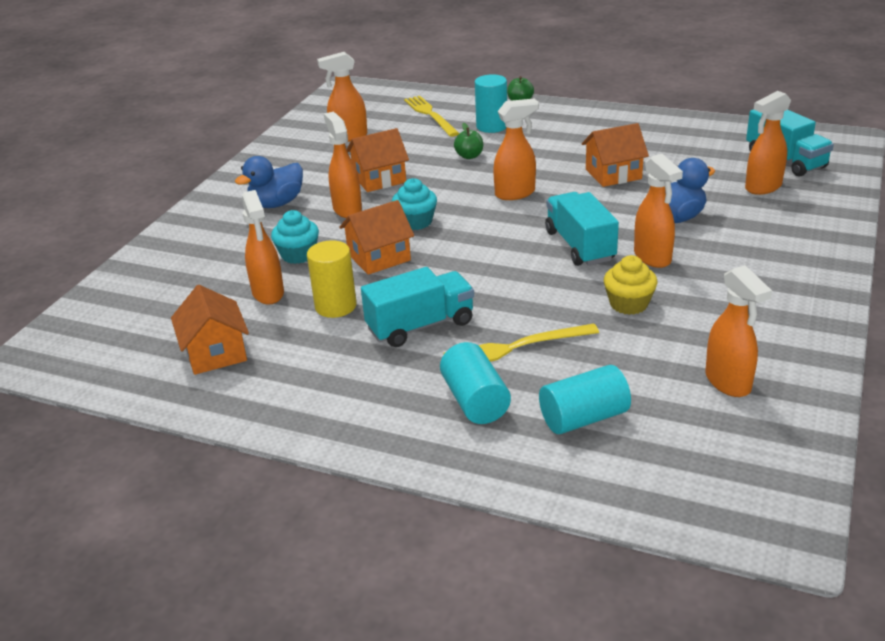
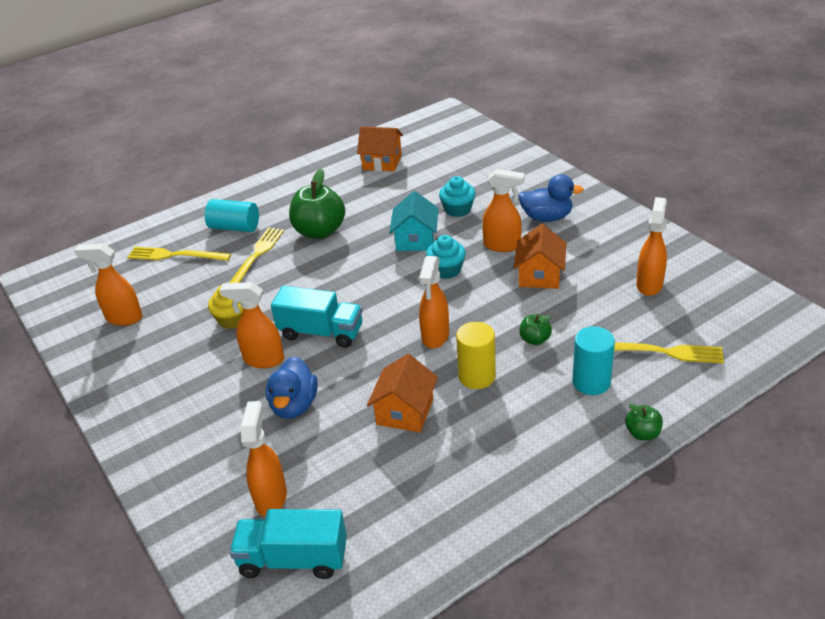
camera: 125 degrees right, 5 degrees up
blue duck [235,156,303,208] -> blue duck turned 105 degrees clockwise [518,174,584,222]
orange spray bottle [242,190,284,305] -> none
yellow cylinder [307,240,357,318] -> yellow cylinder moved to [456,322,496,389]
orange house [339,200,414,275] -> turquoise house [389,191,439,251]
turquoise truck [361,267,474,347] -> green apple [289,169,345,239]
turquoise cylinder [539,365,631,434] -> yellow fork [127,247,231,261]

